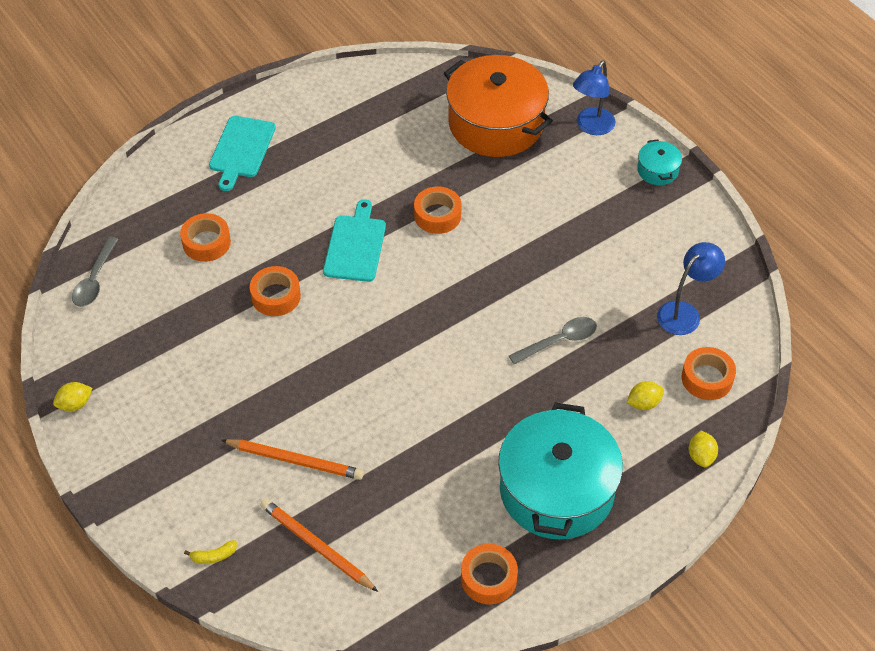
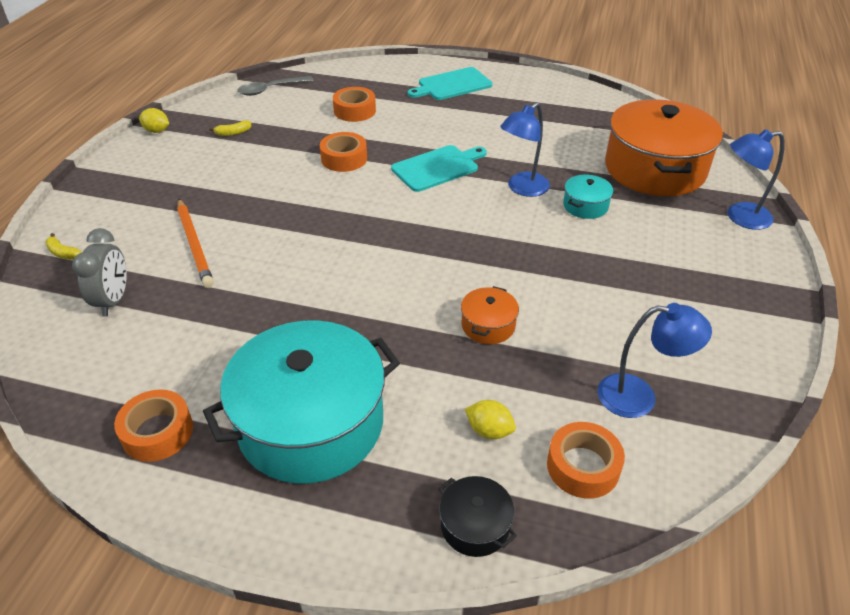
camera: 50 degrees right, 10 degrees down
orange pencil [260,499,378,592] -> grey clock [72,228,127,317]
orange tape [414,186,462,234] -> blue lamp [500,102,550,197]
grey spoon [509,317,597,365] -> orange pot [461,286,519,344]
turquoise pot [637,139,682,185] -> turquoise pot moved to [563,175,613,219]
yellow lemon [689,431,718,467] -> black pot [438,476,517,557]
none -> yellow banana [209,120,251,136]

